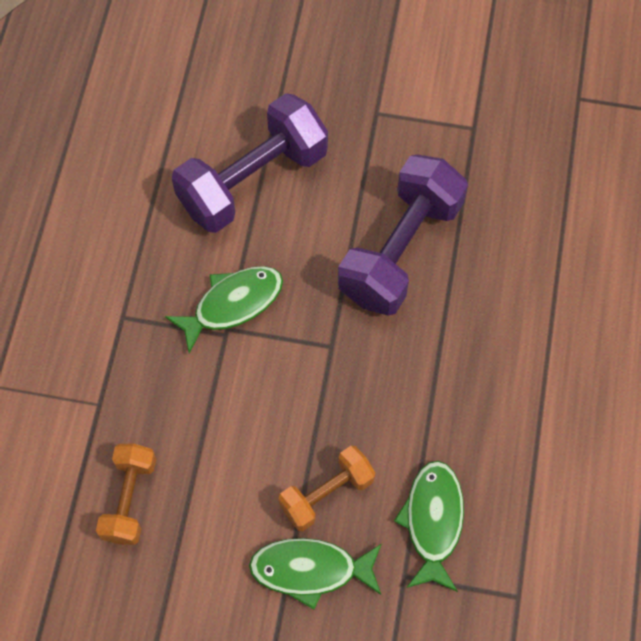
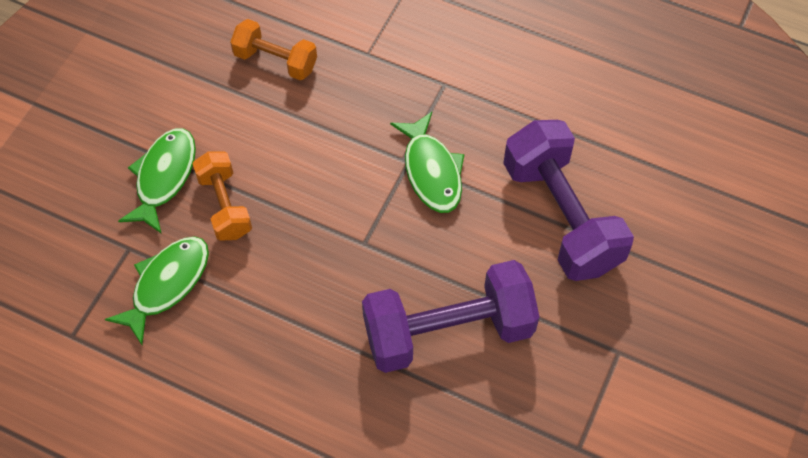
camera: 105 degrees right, 5 degrees down
purple dumbbell [338,154,468,316] -> purple dumbbell turned 60 degrees counterclockwise [362,260,539,373]
green fish [394,461,464,592] -> green fish turned 75 degrees counterclockwise [105,236,209,345]

